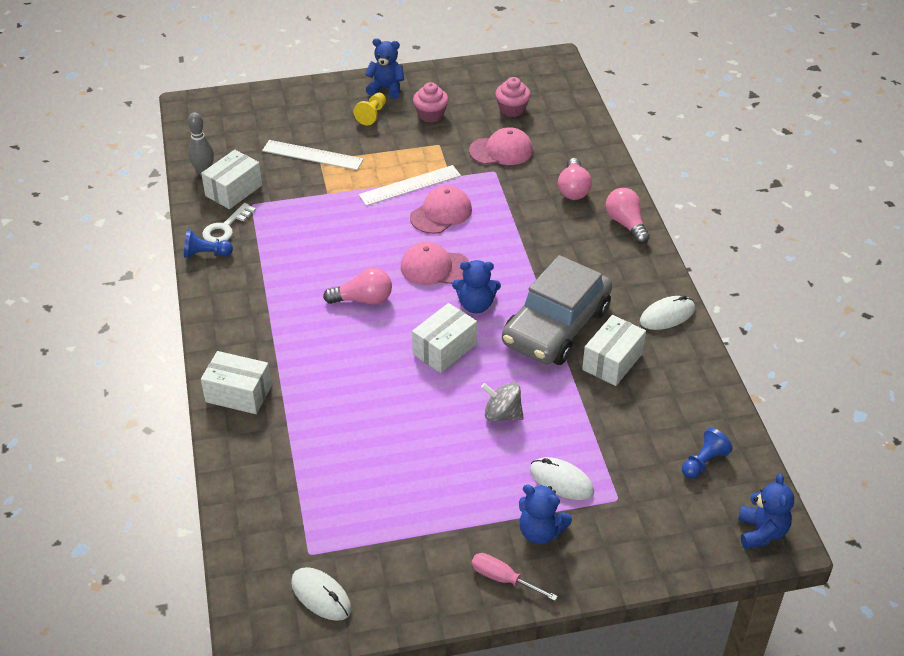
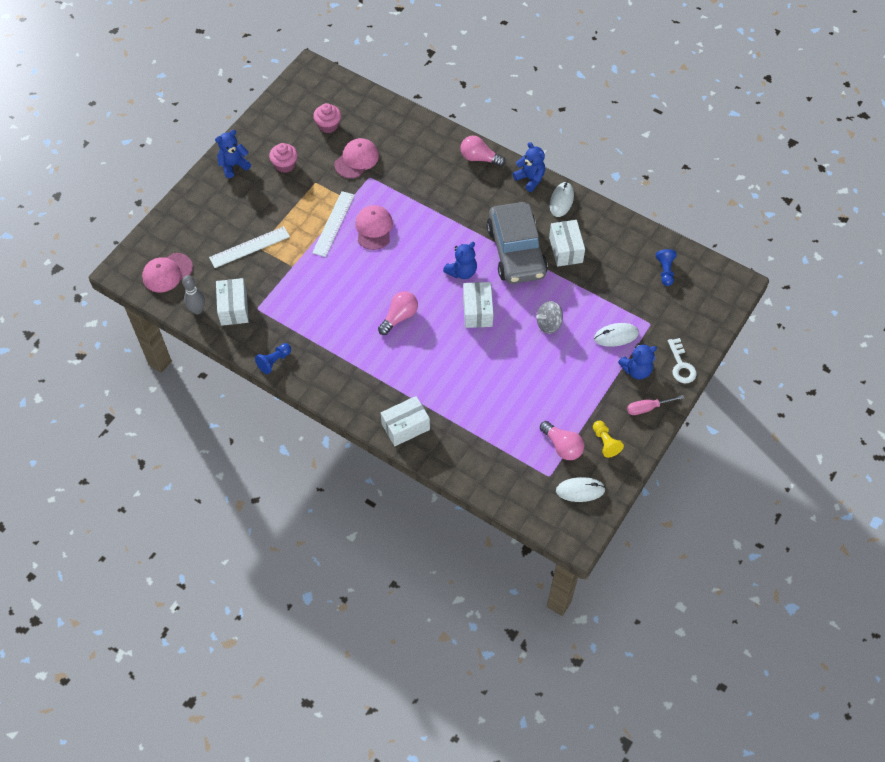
camera: 45 degrees left, 15 degrees up
white key [202,203,256,243] -> white key moved to [668,338,697,383]
yellow pawn [354,93,386,125] -> yellow pawn moved to [593,420,624,458]
pink cap [401,242,469,285] -> pink cap moved to [142,253,193,292]
pink light bulb [558,158,592,200] -> pink light bulb moved to [540,421,584,460]
blue teddy bear [738,473,794,549] -> blue teddy bear moved to [513,142,545,192]

